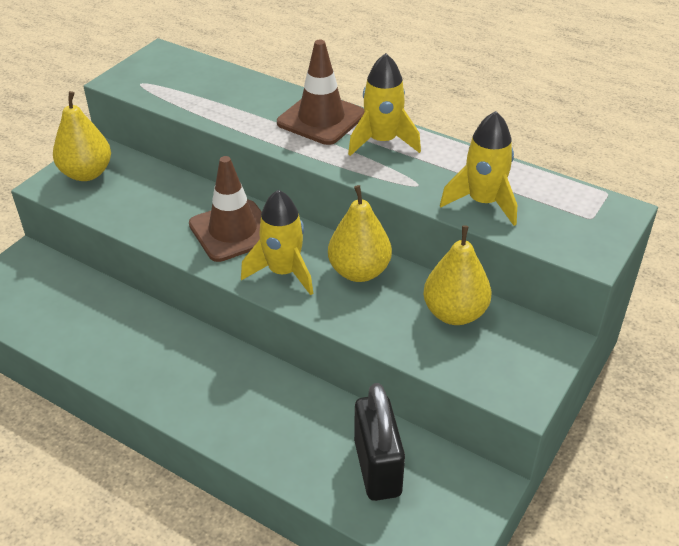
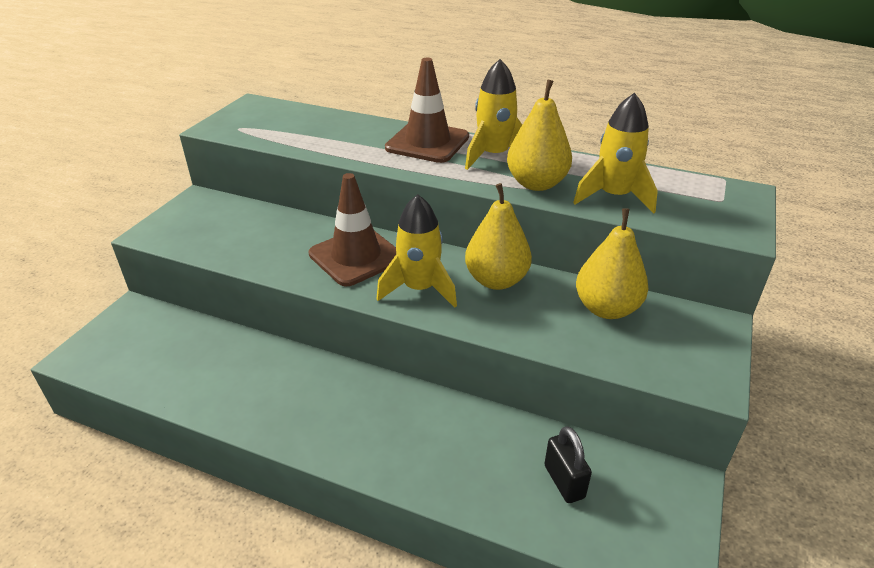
camera: 10 degrees left, 5 degrees down
yellow pear [53,91,111,181] -> yellow pear moved to [507,79,572,191]
black padlock [354,383,405,501] -> black padlock [544,426,592,503], size x0.59

